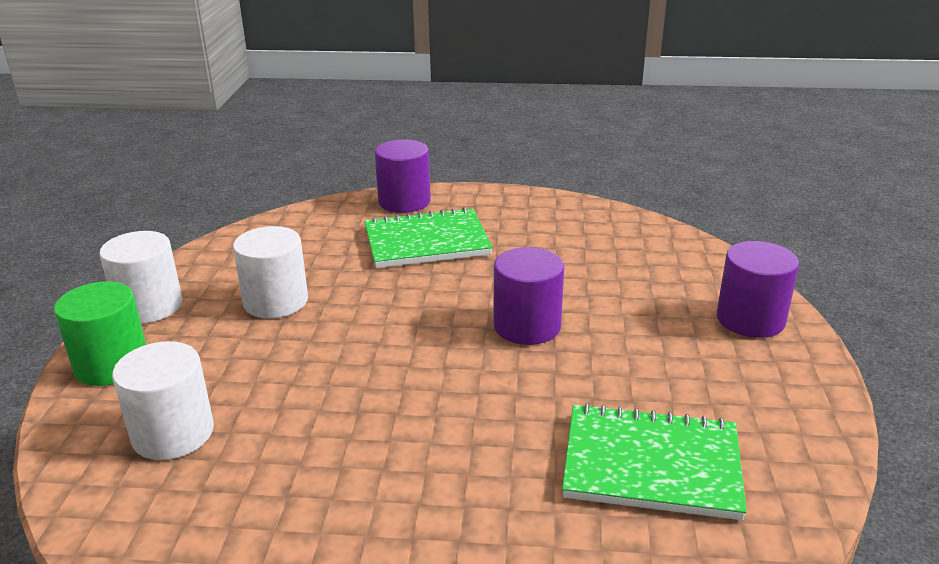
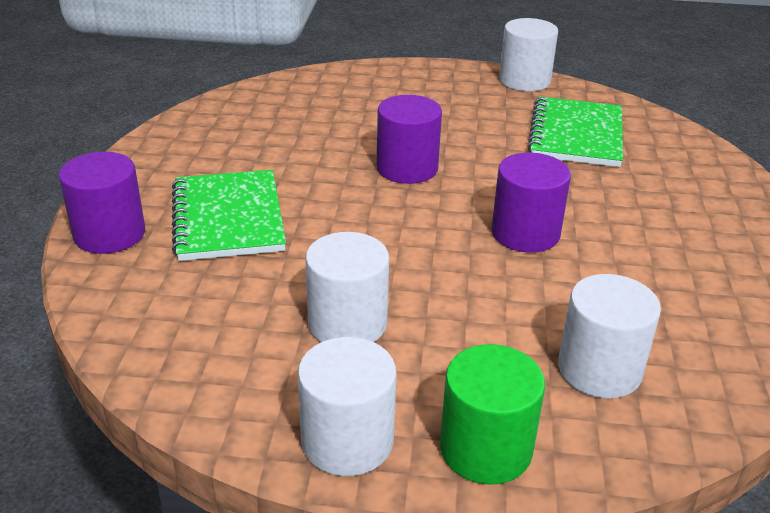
camera: 90 degrees left, 5 degrees up
purple cylinder [717,241,799,338] -> purple cylinder moved to [492,153,571,253]
none -> white cylinder [499,18,558,91]

